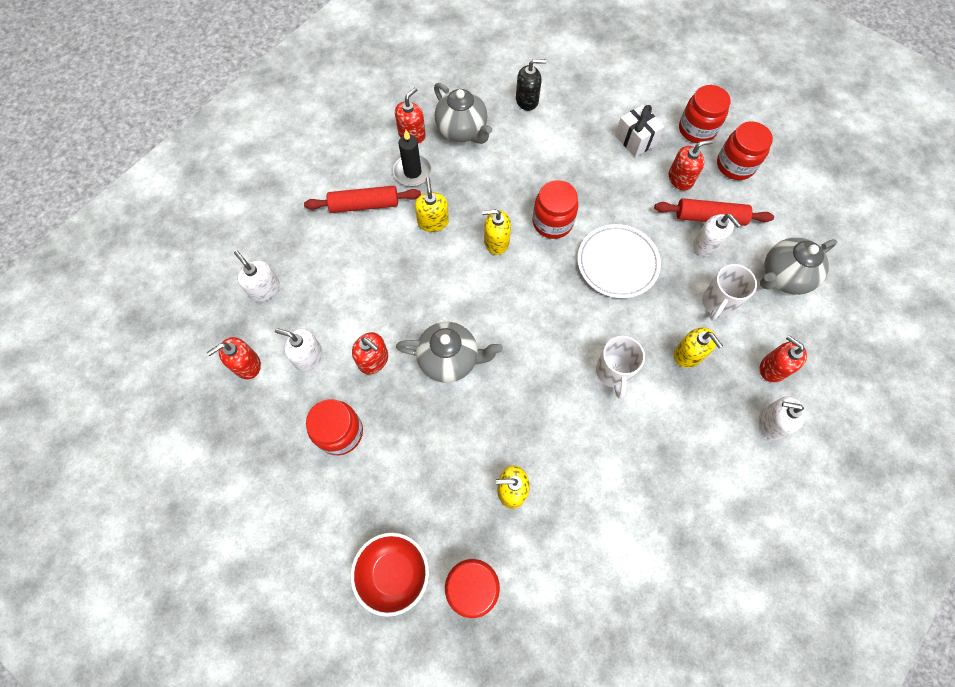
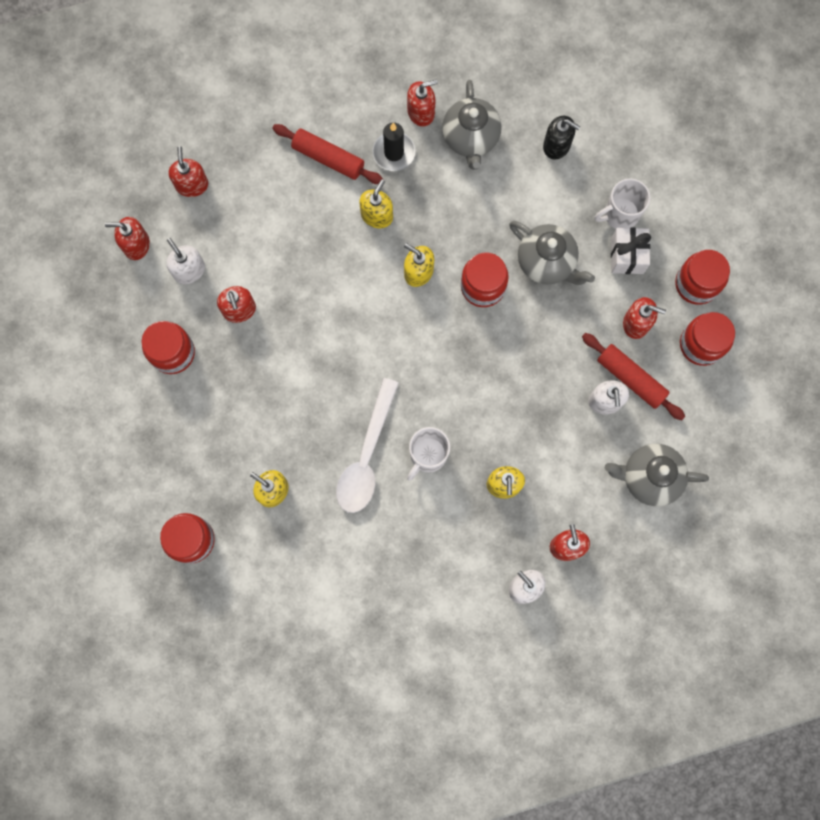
camera: 35 degrees right, 10 degrees up
white soap dispenser [234,251,280,302] -> red soap dispenser [169,146,208,197]
red bowl [351,533,429,617] -> none
grey teapot [396,322,503,383] -> grey teapot moved to [509,221,595,285]
white plate [577,224,661,298] -> none
white mug [702,264,757,321] -> white mug moved to [594,179,650,229]
none -> white spoon [336,378,399,513]

